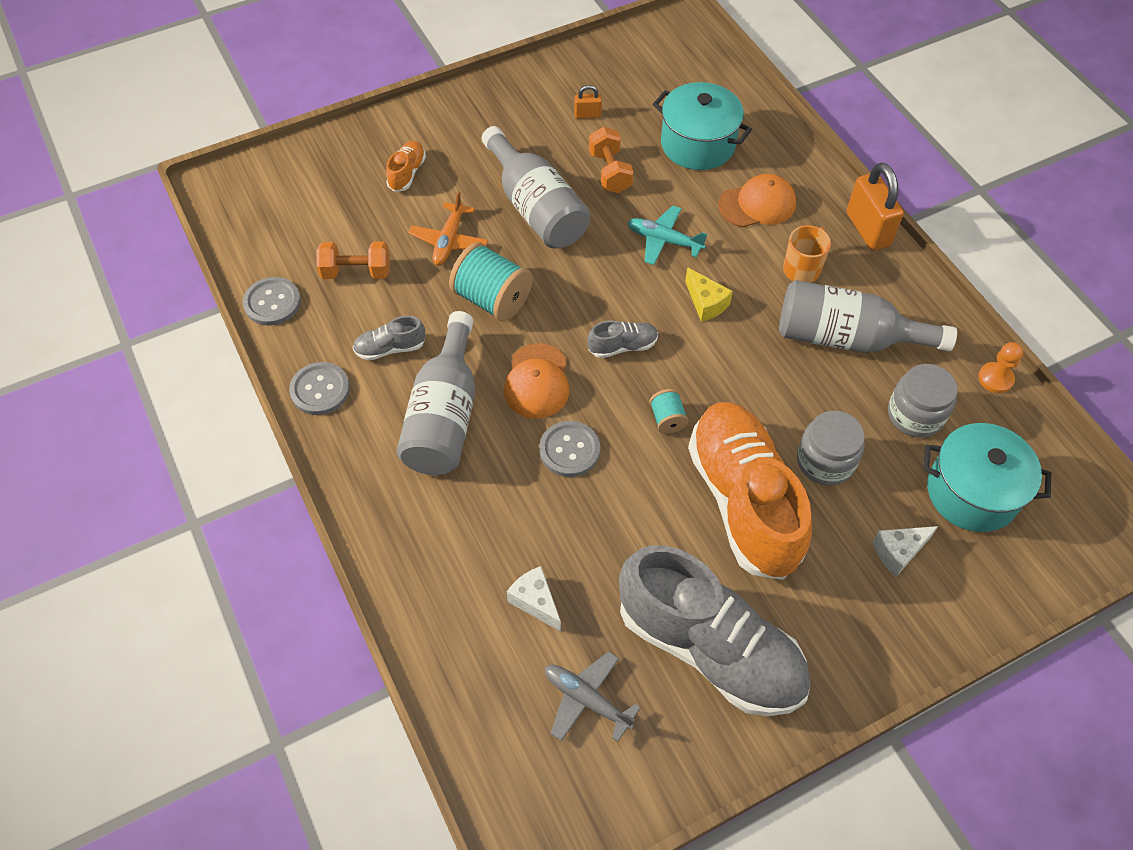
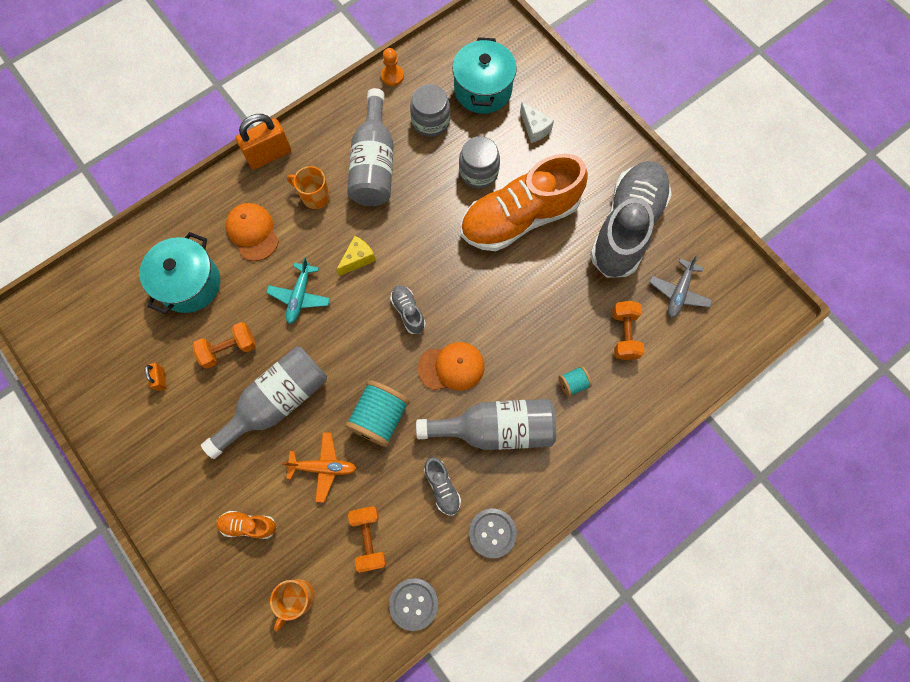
camera: 100 degrees left, 15 degrees up
white cheese [507,566,561,632] -> orange dumbbell [612,301,645,360]
grey button [539,421,600,477] -> none
turquoise spool [650,389,689,434] -> turquoise spool moved to [558,366,592,397]
none -> orange mug [270,579,315,631]

